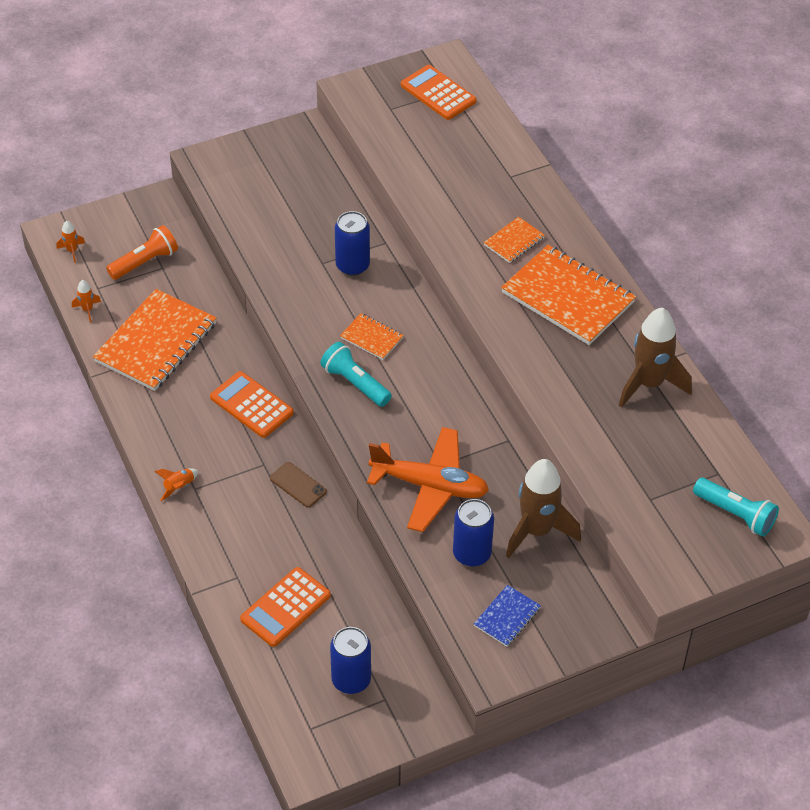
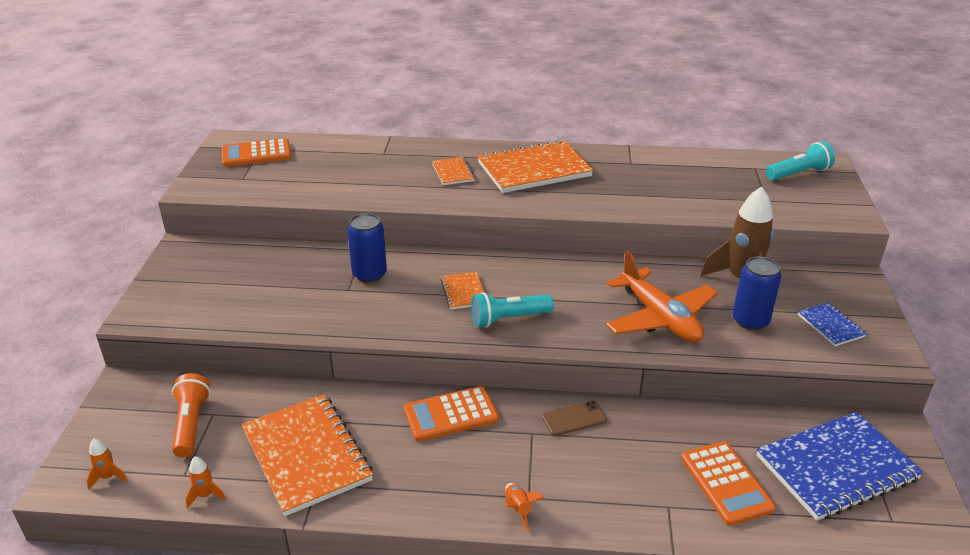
camera: 60 degrees left, 15 degrees down
blue can [330,627,371,694] -> blue notebook [757,412,924,521]
orange notebook [340,313,404,360] -> orange notebook turned 75 degrees counterclockwise [441,272,484,310]
orange plane [367,427,489,532] -> orange plane turned 105 degrees clockwise [606,250,718,342]
brown rocket [619,307,692,408] -> none

